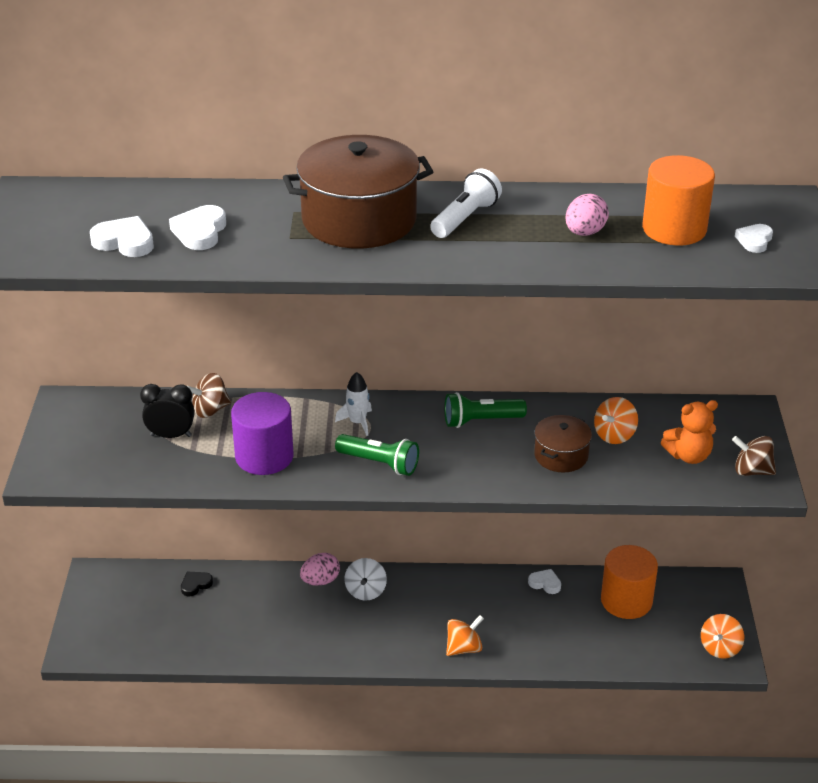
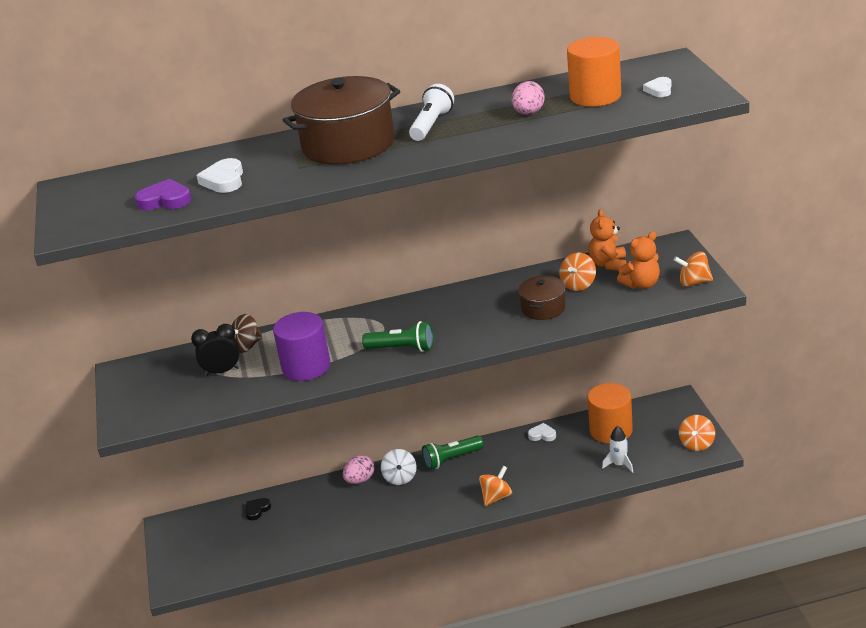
camera: 10 degrees left, 5 degrees down
white heart [90,216,154,257] -> purple heart [135,179,191,210]
white rocket [335,372,372,436] -> white rocket moved to [602,426,633,473]
green flashlight [444,392,527,428] -> green flashlight moved to [422,436,484,470]
brown spinning top [732,436,776,476] -> orange spinning top [674,251,713,287]
none -> orange teddy bear [589,209,626,271]

